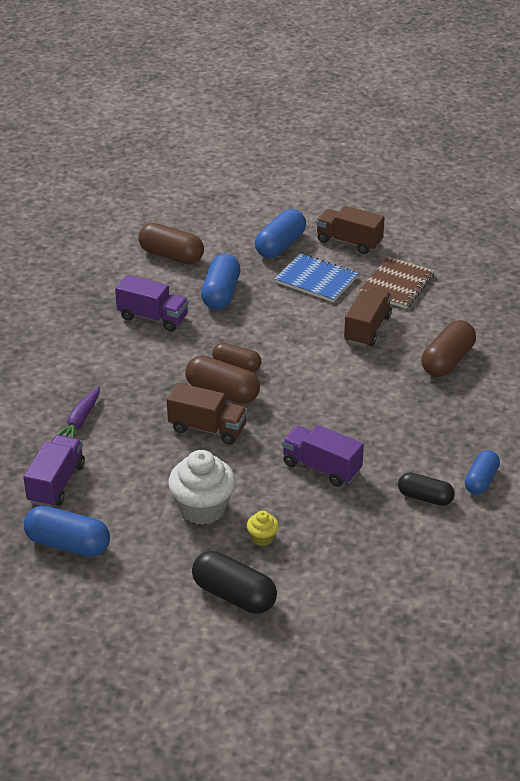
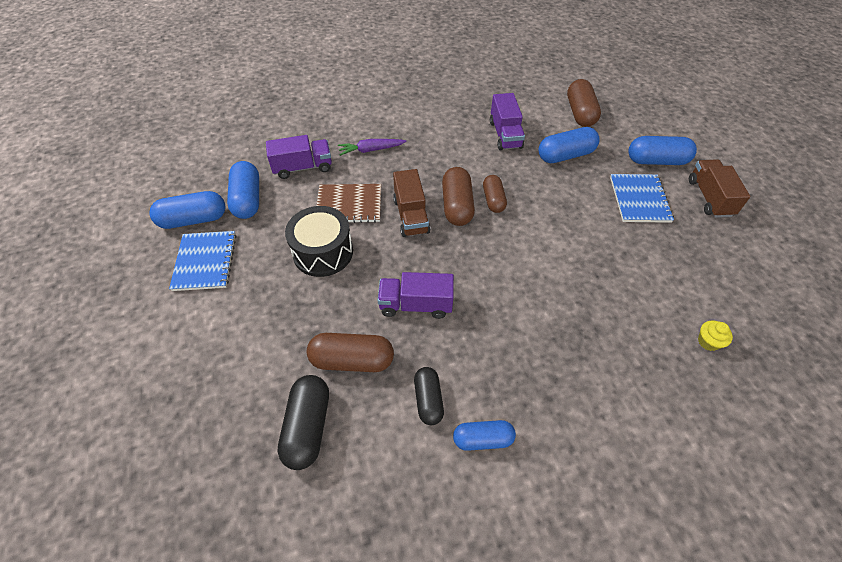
camera: 60 degrees right, 15 degrees up
white cupcake [168,450,235,525] -> black drum [285,206,353,277]
black capsule [192,551,277,614] -> black capsule moved to [278,375,329,470]
yellow cupcake [247,511,279,546] -> yellow cupcake moved to [698,320,733,351]
purple truck [282,425,364,487] -> purple truck turned 90 degrees counterclockwise [377,272,454,319]
brown truck [344,287,392,347] -> none
brown notebook [359,256,434,309] -> brown notebook moved to [317,184,381,223]
brown capsule [422,320,476,377] -> brown capsule moved to [307,333,394,372]
none -> blue capsule [149,191,226,229]
none -> blue notebook [169,231,236,291]

